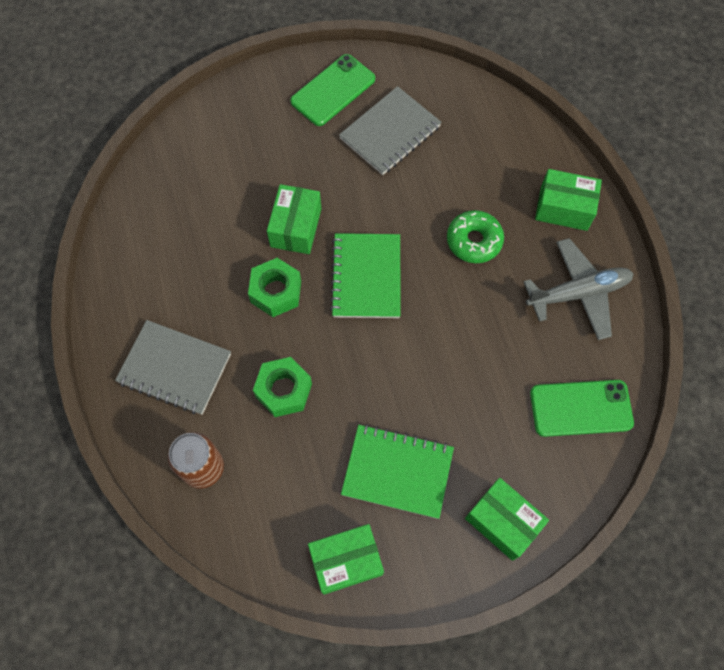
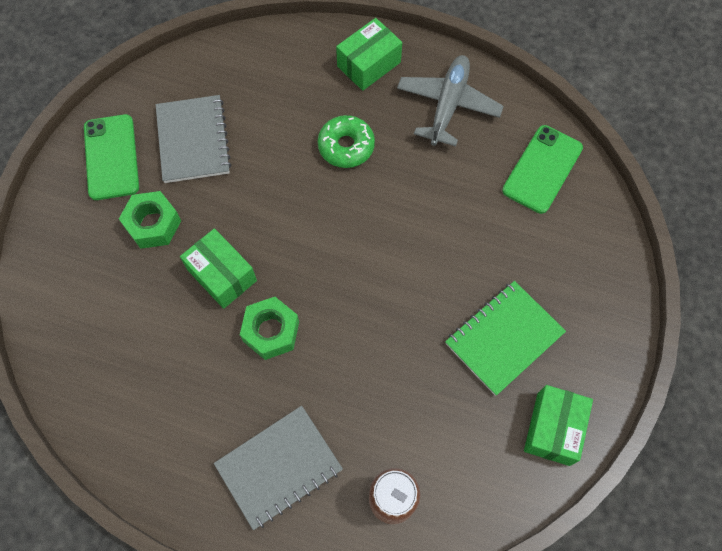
camera: 55 degrees left, 0 degrees up
green nut [253,357,312,417] -> green nut moved to [119,191,181,249]
green notebook [330,233,401,318] -> none
green box [465,478,549,561] -> none

